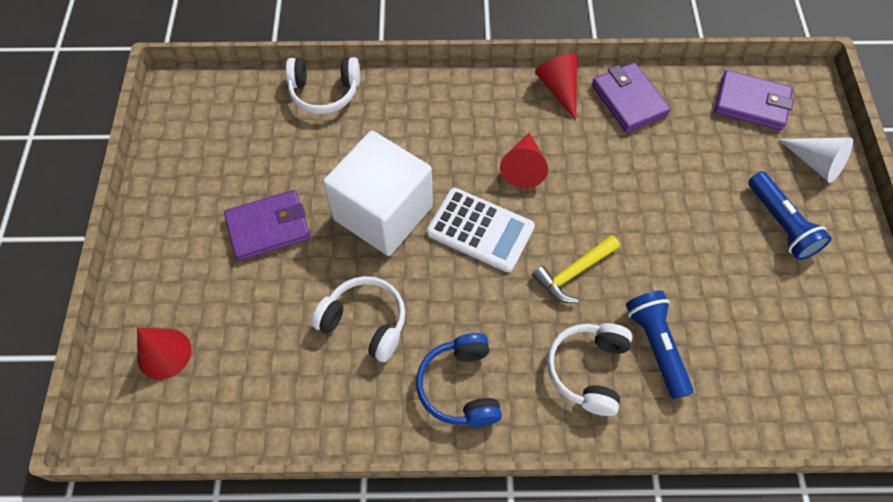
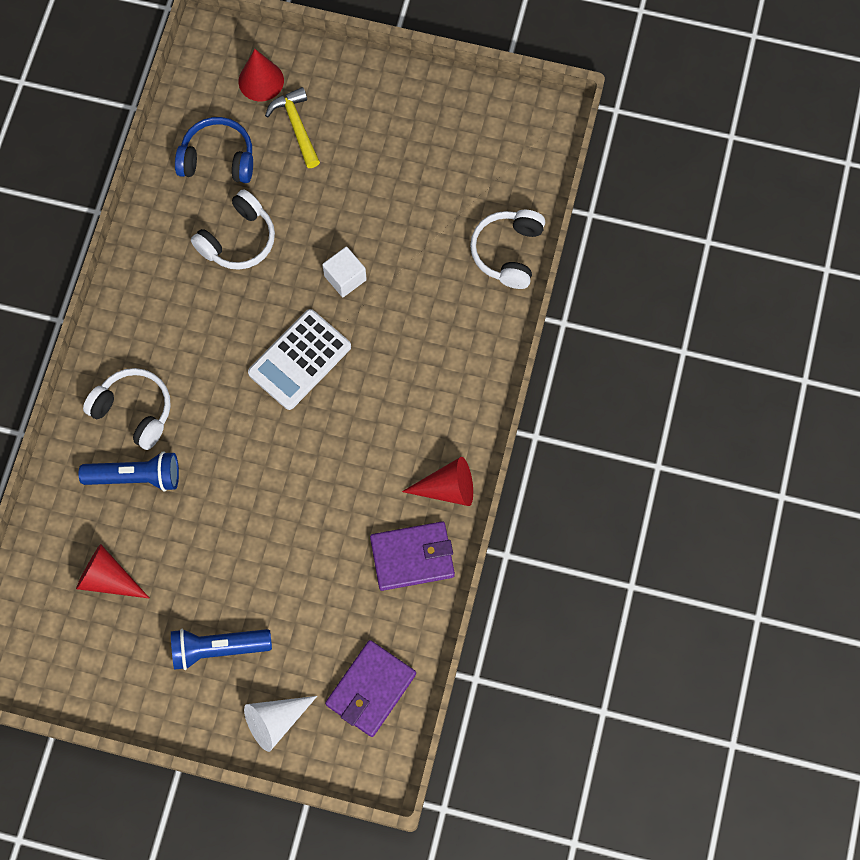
camera: 105 degrees right, 10 degrees up
purple wallet [224,190,311,261] -> none
white cube [323,131,433,256] -> white cube [322,247,367,297], size x0.43
blue headphones [416,333,502,427] -> blue headphones moved to [175,117,253,183]
red cone [500,132,548,188] -> red cone moved to [76,544,150,599]
yellow hammer [532,235,620,303] -> yellow hammer moved to [265,87,320,168]

